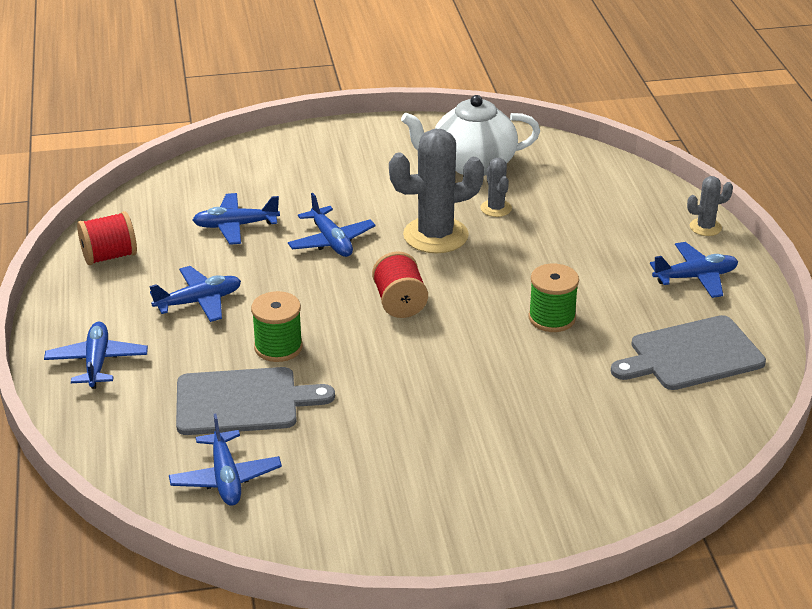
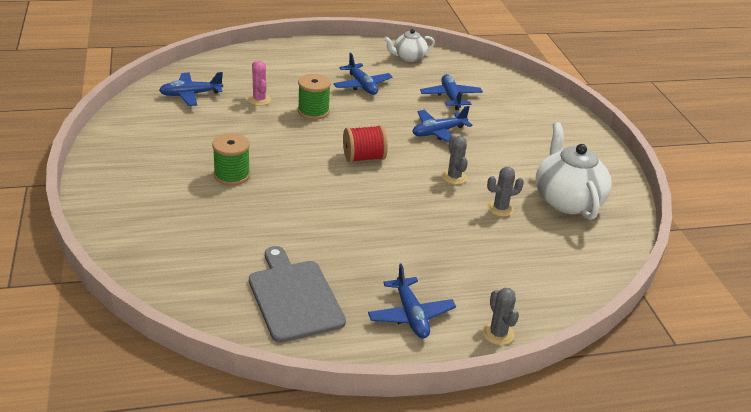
camera: 85 degrees right, 0 degrees up
blue plane [44,322,148,389] -> none
red spool [77,211,137,265] -> white teapot [384,29,435,62]
grey cutting board [176,367,335,435] -> pink cactus [248,61,271,106]
grey cactus [389,129,484,253] -> grey cactus [442,135,468,184], size x0.49
green spool [528,264,579,332] -> green spool moved to [212,133,250,185]

